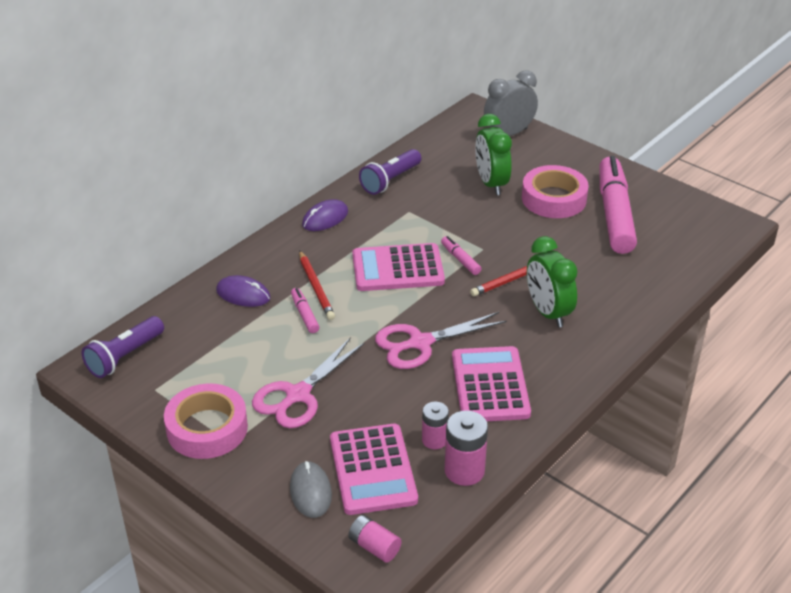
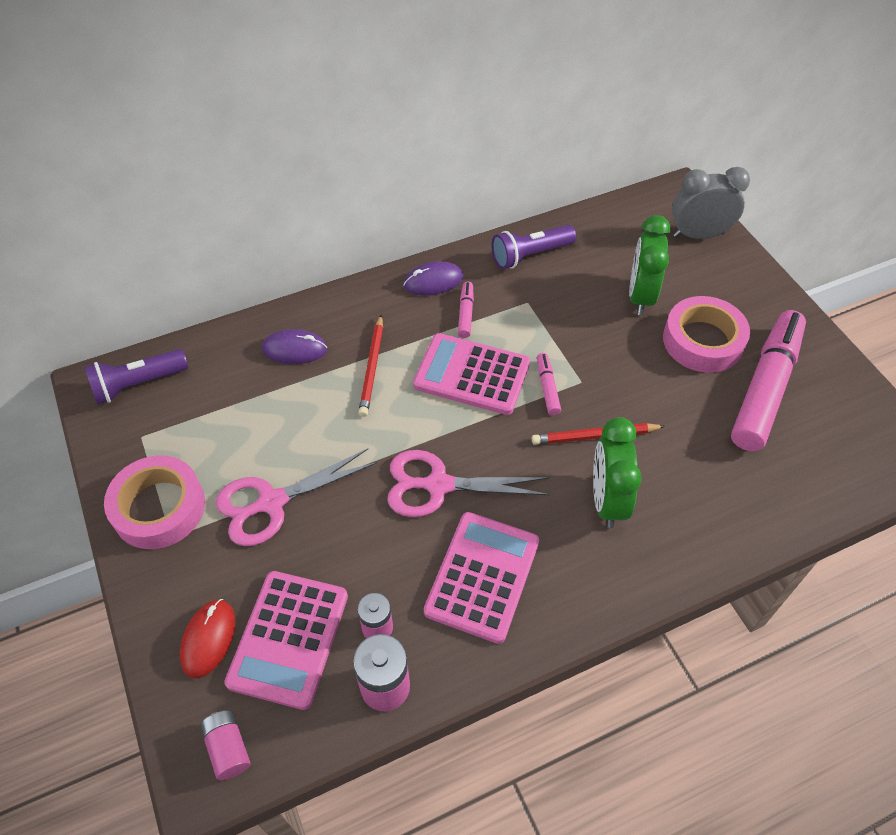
camera: 25 degrees right, 15 degrees up
purple mouse [216,275,271,307] -> purple mouse turned 45 degrees counterclockwise [262,329,327,364]
grey mouse [290,461,332,518] -> red mouse [180,599,235,678]
pink marker [291,288,319,333] -> pink marker moved to [458,282,474,338]

